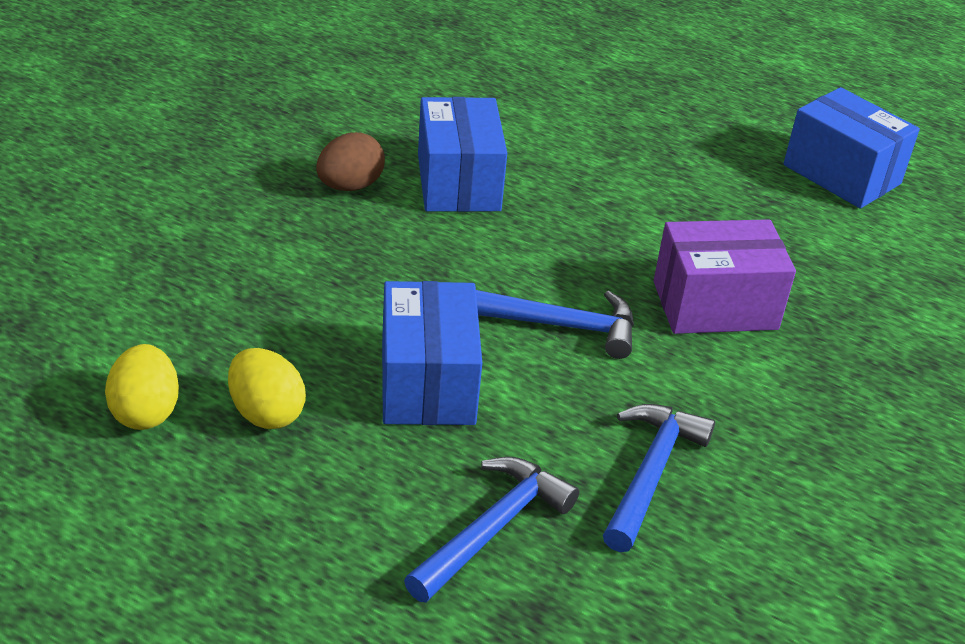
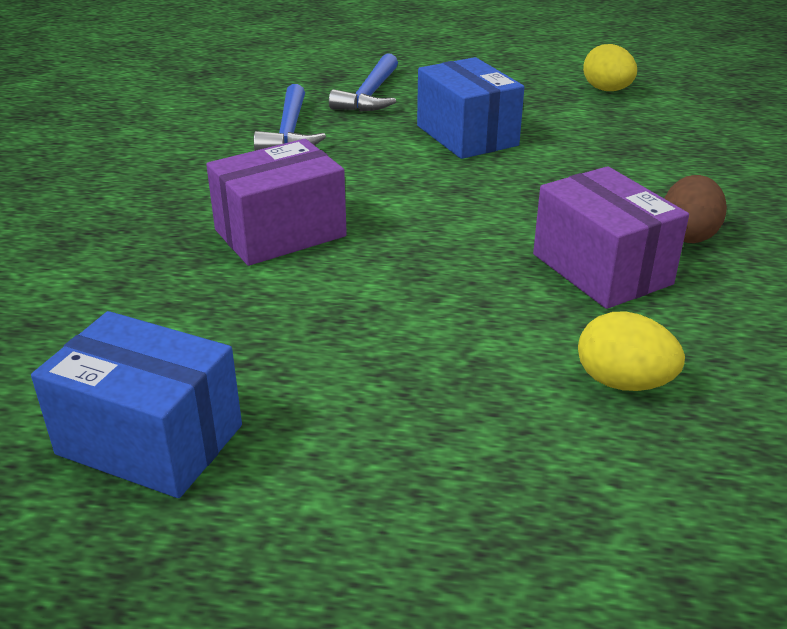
camera: 160 degrees right, 5 degrees down
yellow egg [228,348,306,429] -> yellow egg moved to [578,311,685,391]
blue box [418,97,507,212] -> purple box [533,166,689,309]
blue hammer [476,290,634,359] -> none

